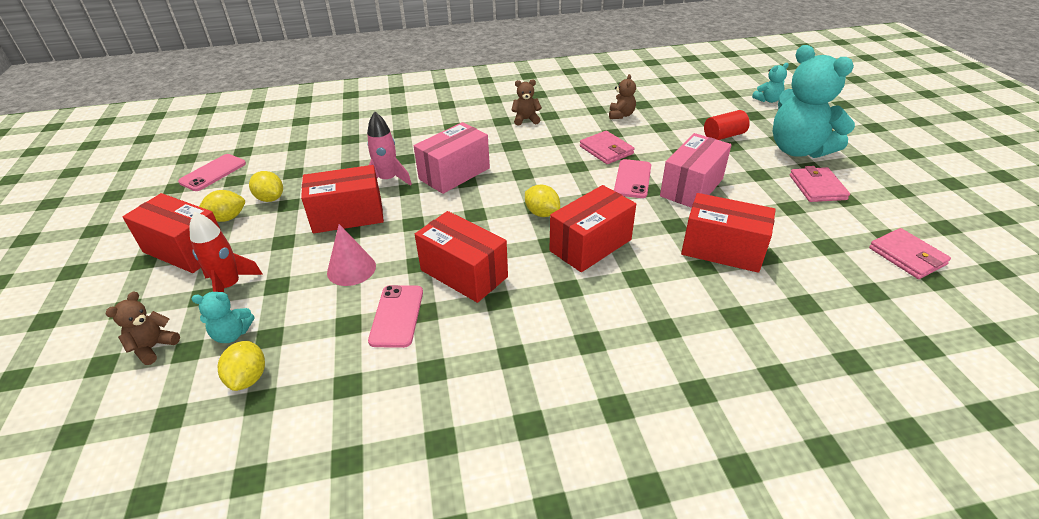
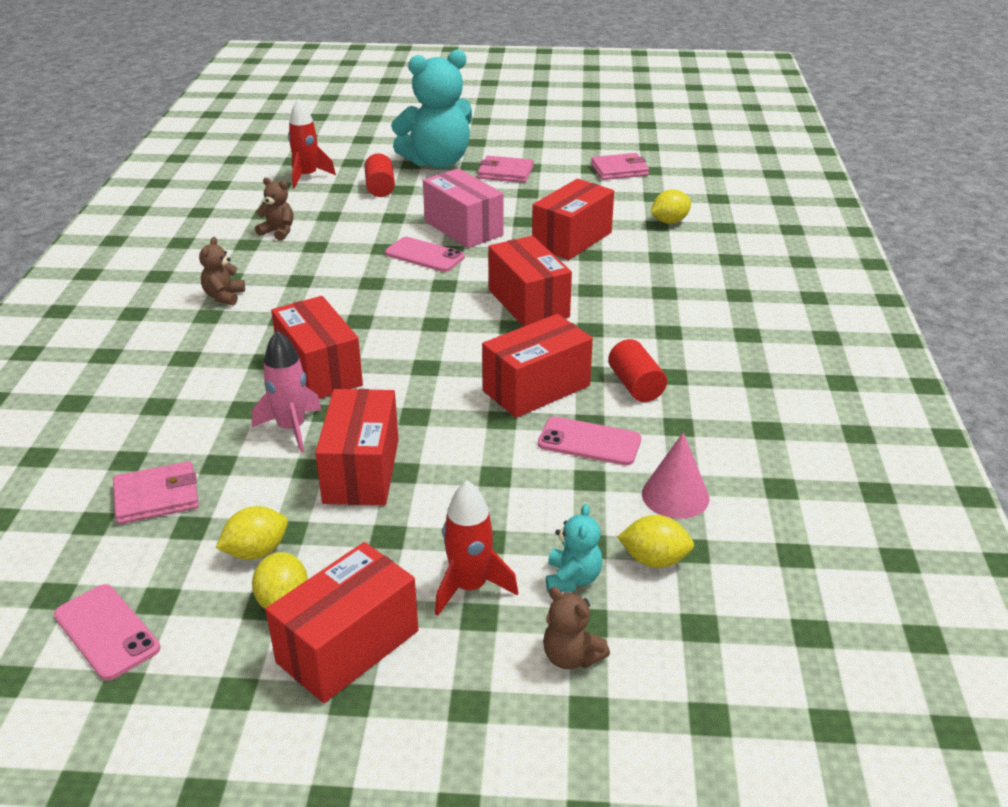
camera: 75 degrees left, 5 degrees down
pink cone [327,224,376,286] -> pink cone moved to [642,432,709,519]
pink box [414,122,490,194] -> red box [271,296,363,399]
yellow lemon [525,185,560,217] -> yellow lemon moved to [651,189,691,224]
pink wallet [580,131,635,164] -> pink wallet moved to [113,461,199,524]
turquoise teddy bear [752,63,789,103] -> none
none -> red rocket [288,98,336,188]
none -> red cylinder [608,339,667,402]

